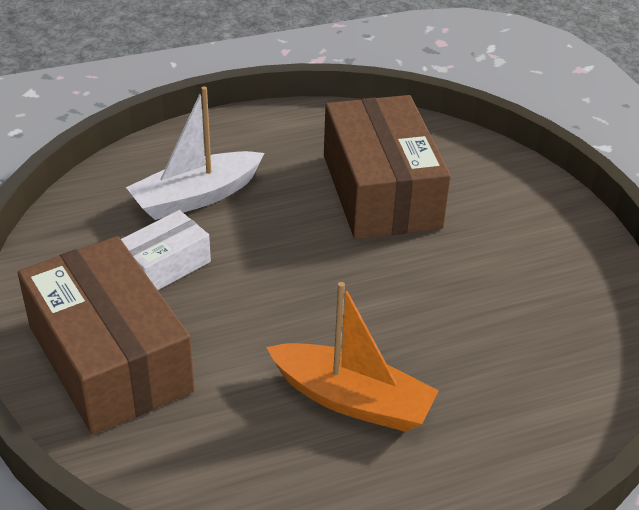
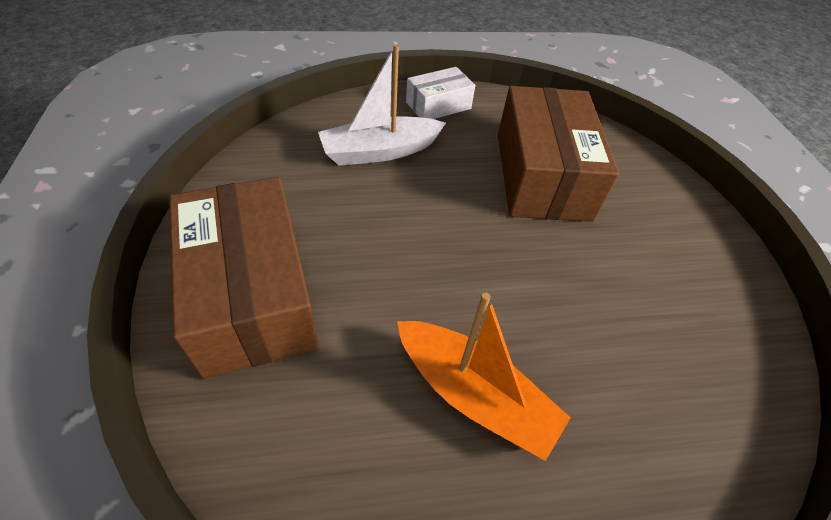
camera: 10 degrees right, 10 degrees up
white box [121,210,211,290] -> white box moved to [406,67,475,119]

